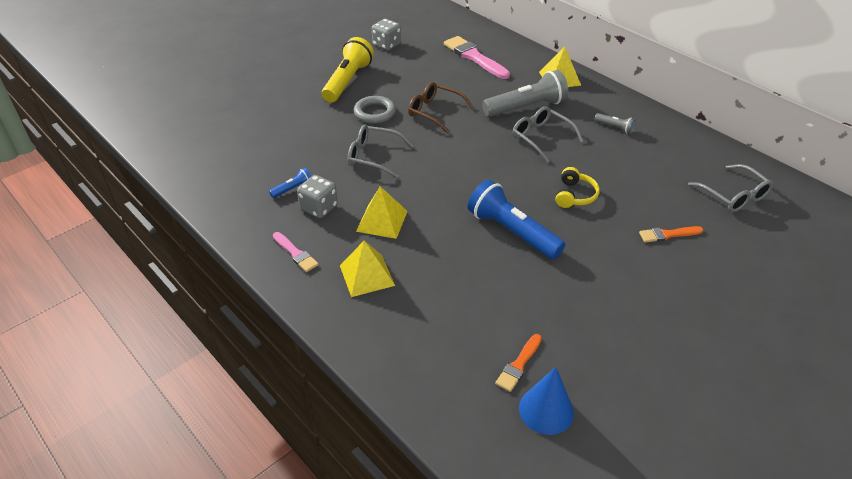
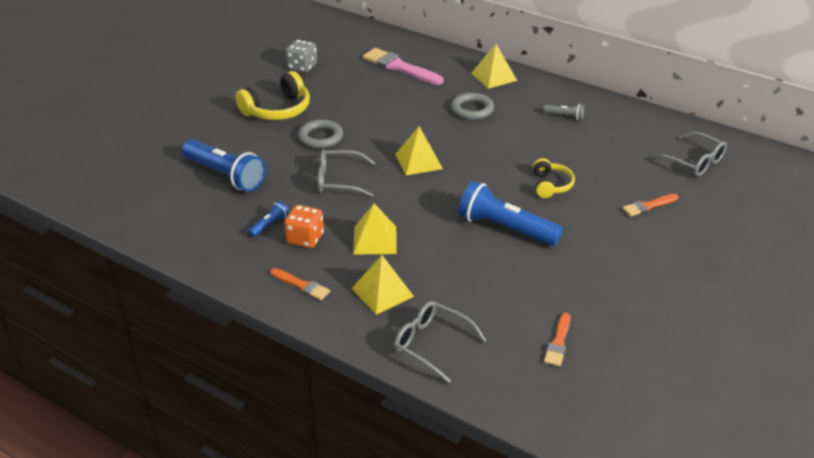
camera: 15 degrees left, 5 degrees down
pink brush [273,232,319,272] -> orange brush [270,268,330,300]
grey dice [297,175,338,218] -> orange dice [284,205,324,248]
yellow flashlight [322,37,374,103] -> yellow headphones [236,71,310,120]
brown glasses [408,82,474,134] -> none
grey flashlight [482,70,568,117] -> grey ring [451,93,494,120]
grey glasses [512,106,584,163] -> grey glasses moved to [394,301,486,383]
blue cone [519,367,574,435] -> none
none -> blue flashlight [182,139,266,192]
none -> yellow pyramid [395,126,443,175]

